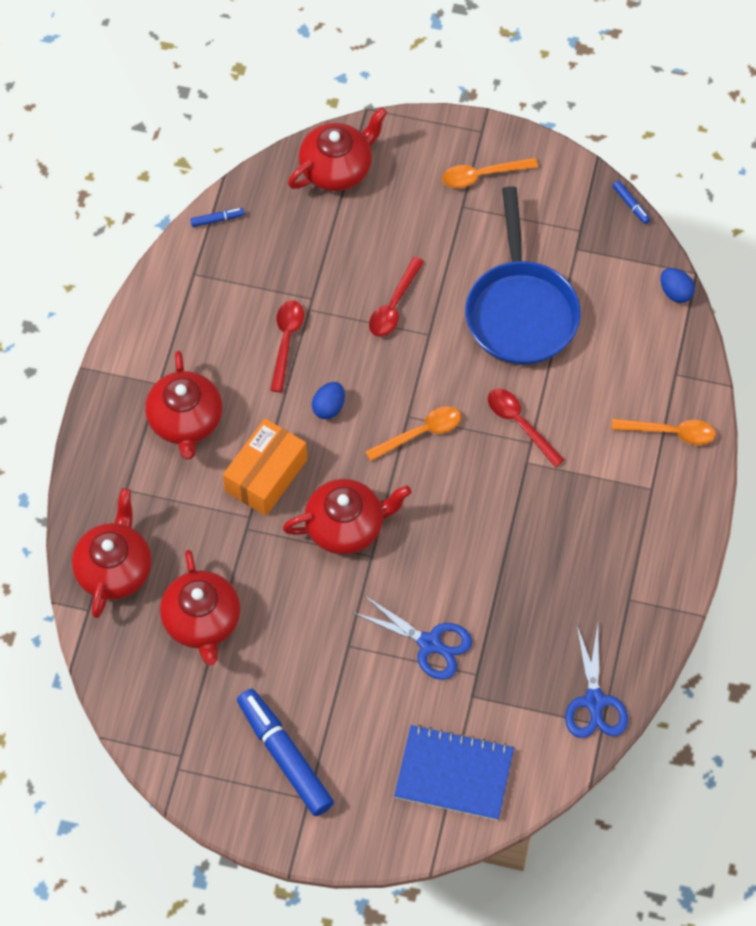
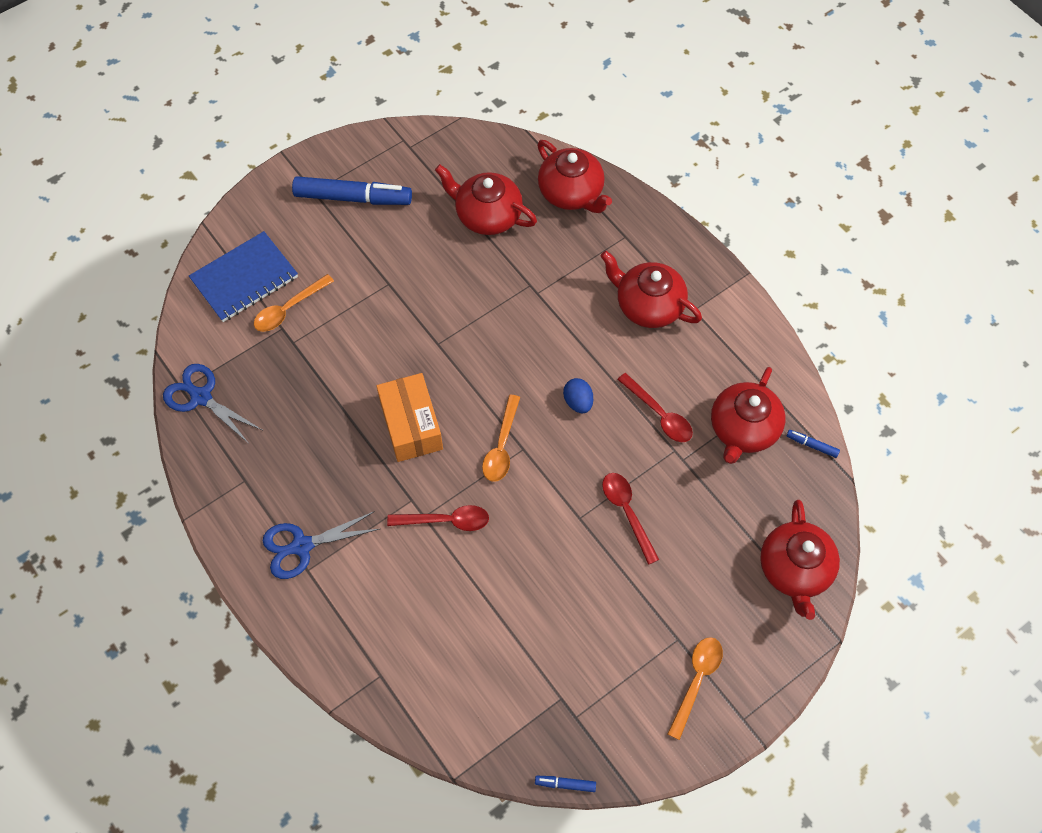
camera: 130 degrees right, 0 degrees up
blue marker [190,208,244,227] -> blue marker turned 90 degrees clockwise [786,430,840,458]
orange box [223,418,307,516] -> orange box moved to [376,373,443,462]
red teapot [283,479,411,555] -> red teapot moved to [711,367,786,464]
blue scissors [353,595,472,680] -> blue scissors moved to [263,511,379,579]
blue pan [465,186,581,365] -> none
orange spoon [611,419,716,445] -> orange spoon moved to [254,274,334,332]
blue egg [660,268,695,303] -> none

